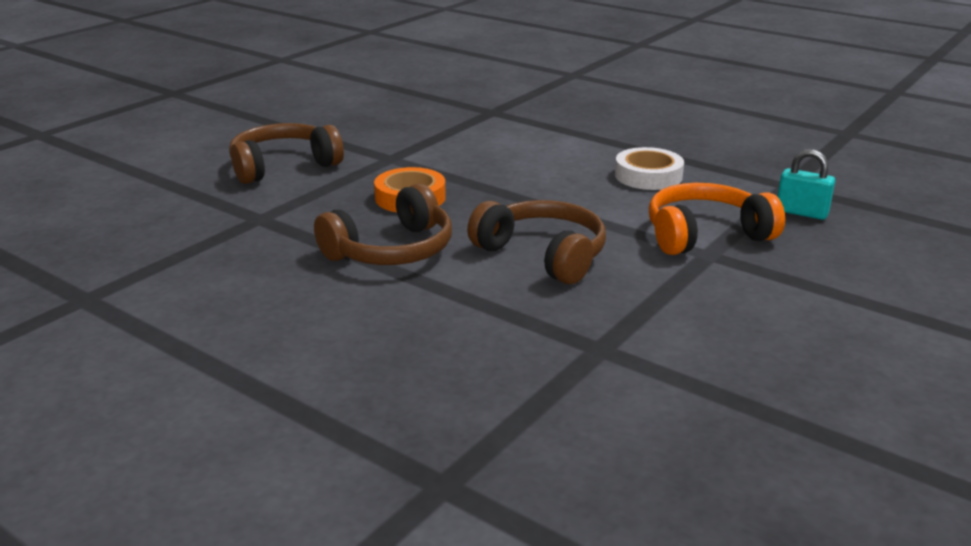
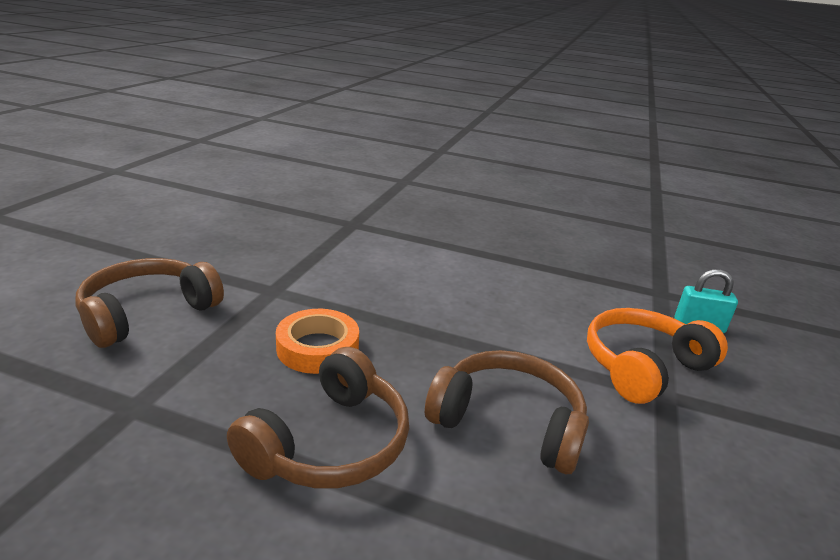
camera: 20 degrees left, 0 degrees up
white tape [615,147,684,190] -> none

